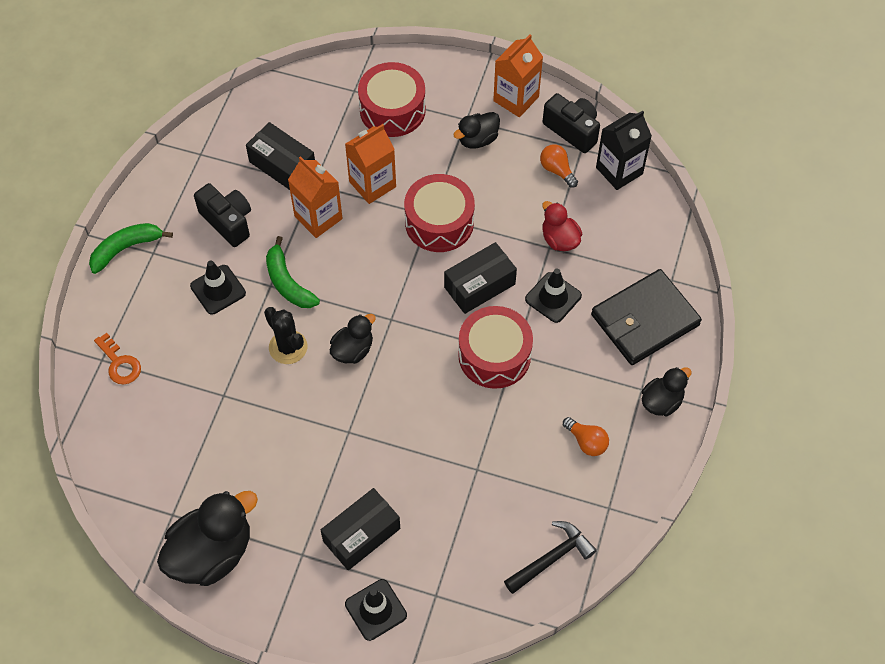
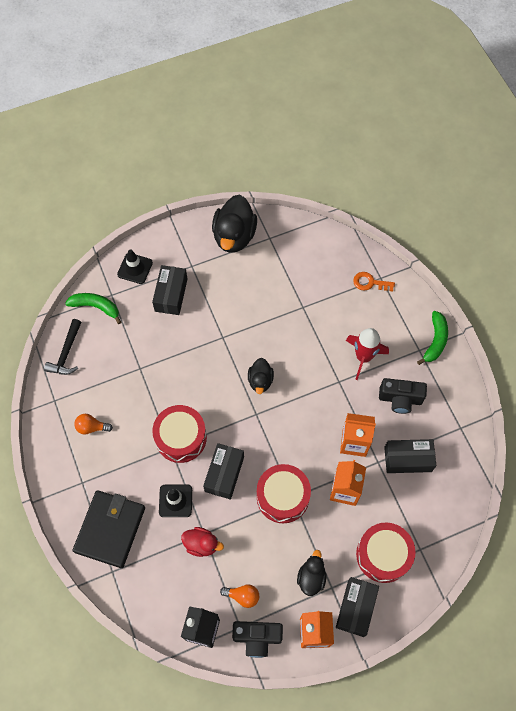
camera: 140 degrees right, 5 degrees up
black traffic cone [190,260,246,315] -> red rocket [346,328,389,380]
black cactus [264,307,307,364] -> none
green banana [266,236,320,308] -> green banana moved to [65,293,121,324]
black duck [641,367,692,416] -> none
none -> black box [336,577,379,637]

